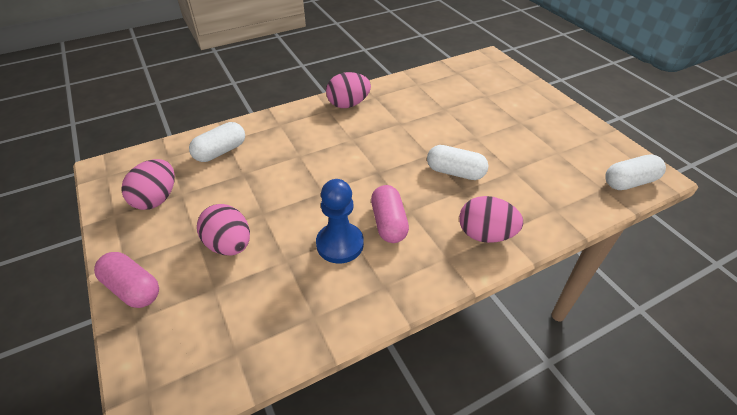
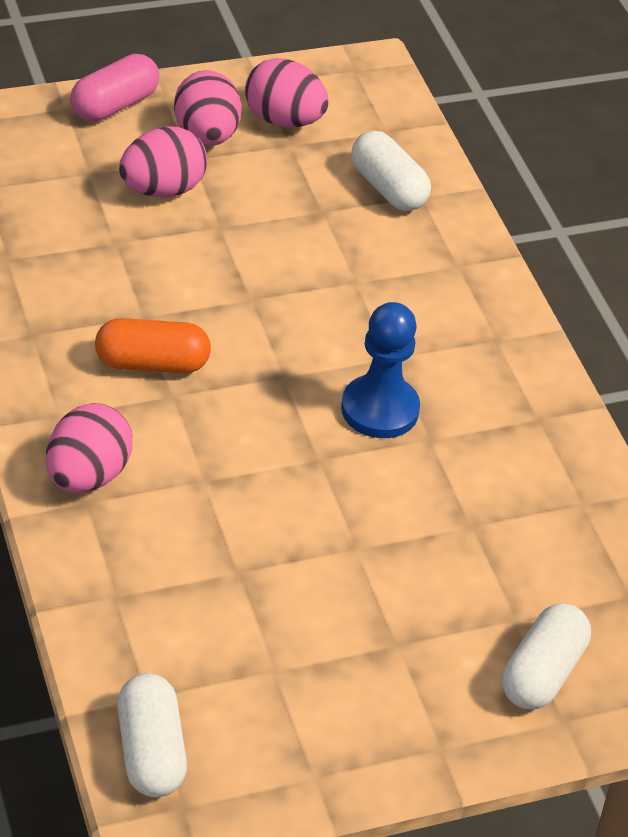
camera: 95 degrees right, 0 degrees up
blue pawn [316,179,364,264] -> blue pawn moved to [341,302,420,438]
pink egg [326,72,371,108] -> pink egg moved to [174,70,242,146]
pink capsule [371,185,409,243] -> orange capsule [95,318,211,373]
white capsule [427,145,488,180] -> white capsule moved to [502,603,591,710]

